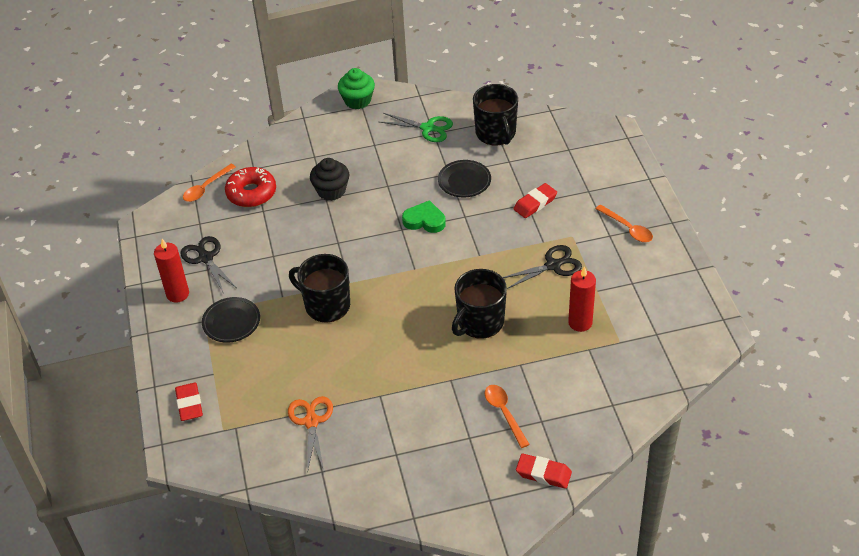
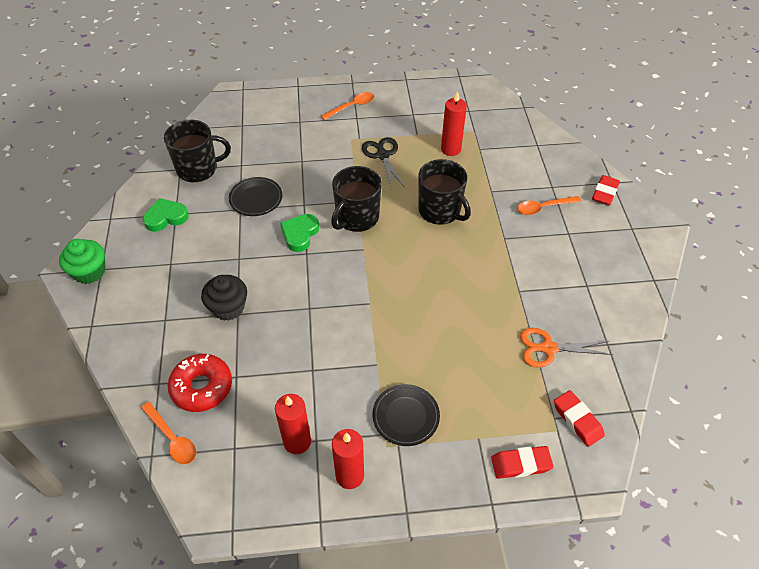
camera: 85 degrees left, 5 degrees up
black scissors [180,236,237,294] -> red candle [275,394,311,454]
black mug [289,254,350,323] -> black mug moved to [331,166,382,232]
green scissors [379,113,453,142] -> green heart [143,198,189,232]
red eraser [513,183,557,218] -> red eraser moved to [554,390,605,447]

